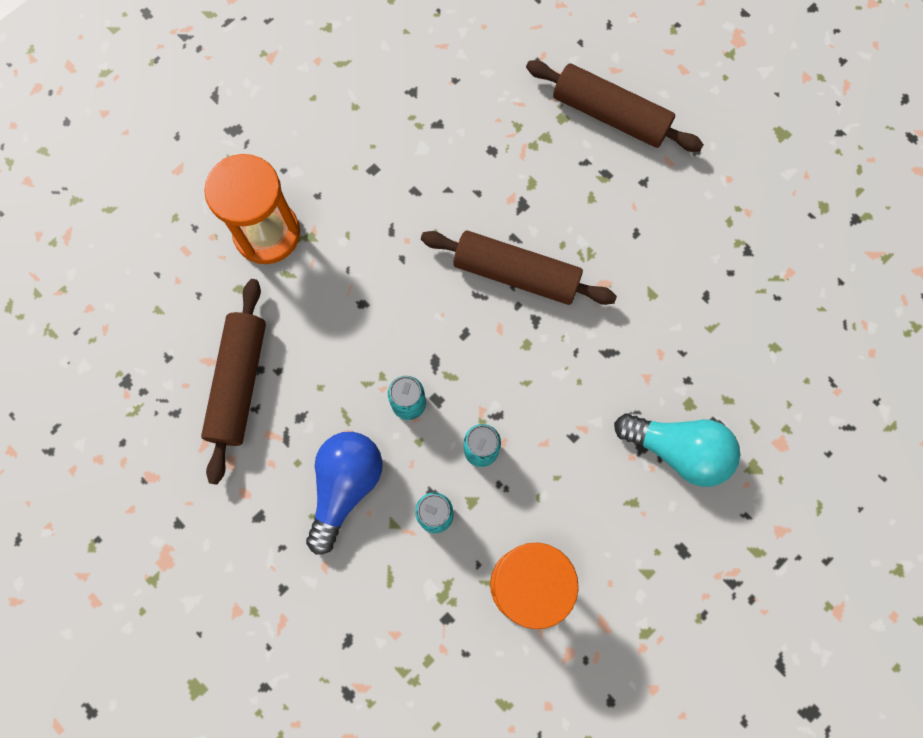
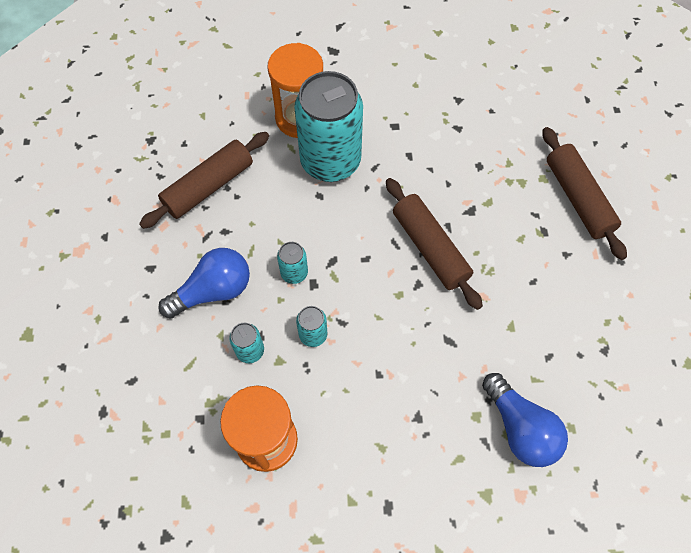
camera: 40 degrees right, 10 degrees down
turquoise light bulb [614,413,740,487] -> none
none -> turquoise can [294,71,363,182]
none -> blue light bulb [482,373,568,467]

